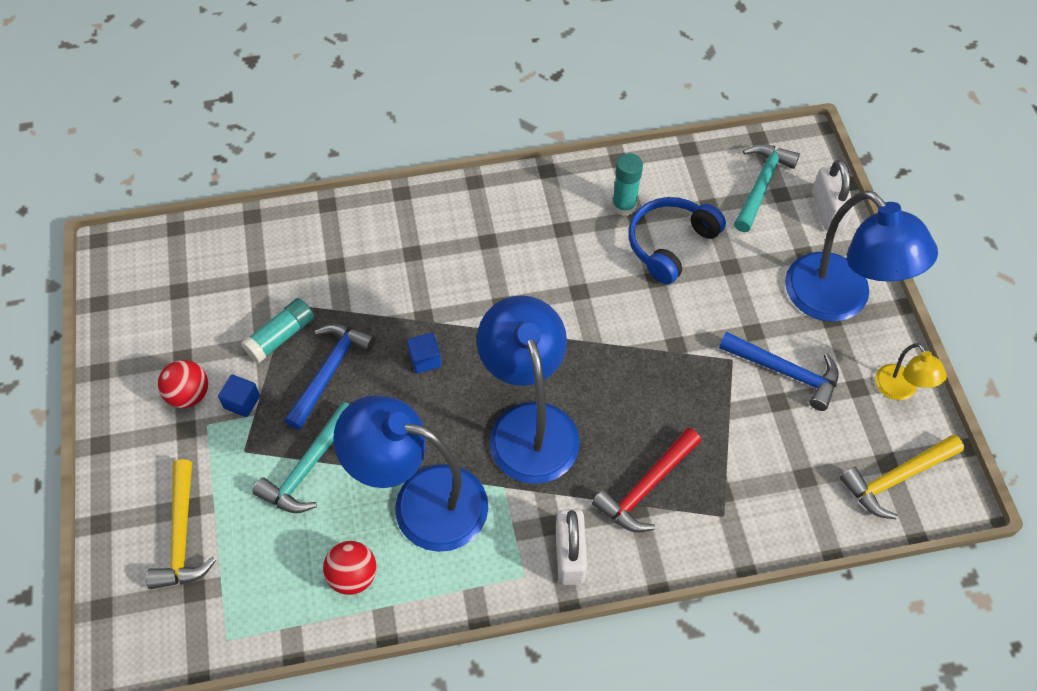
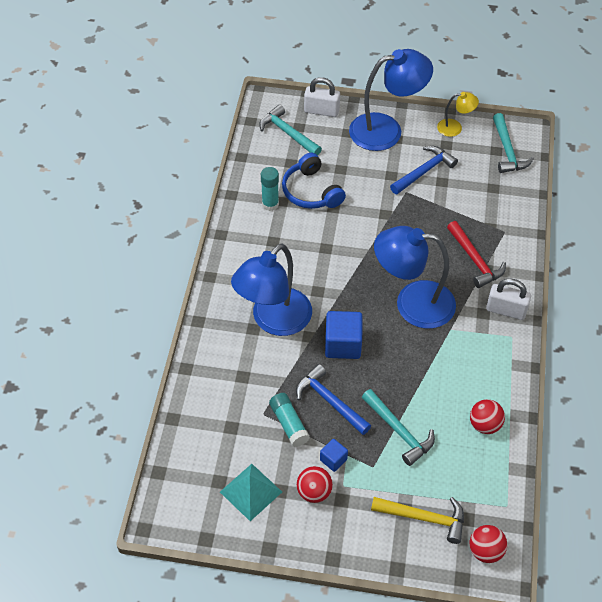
camera: 70 degrees left, 5 degrees down
blue lamp [333,395,488,552] -> blue lamp moved to [231,243,312,336]
blue cube [407,333,442,374] -> blue cube [325,311,363,359], size x1.84
yellow hammer [840,435,964,519] -> turquoise hammer [493,113,534,173]
none -> turquoise pyramid [220,464,282,521]
none -> red ball [470,525,507,563]

